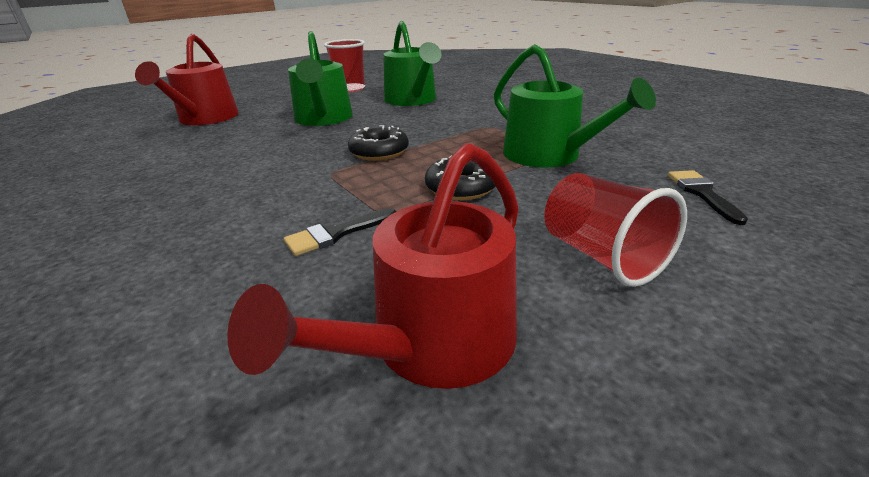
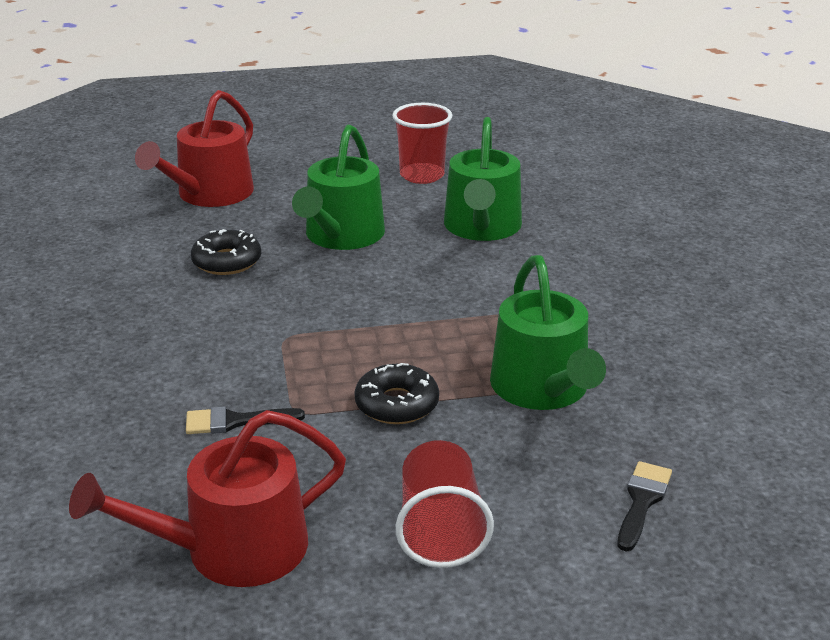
camera: 25 degrees right, 0 degrees up
black donut [348,125,409,161] -> black donut moved to [191,229,261,275]

